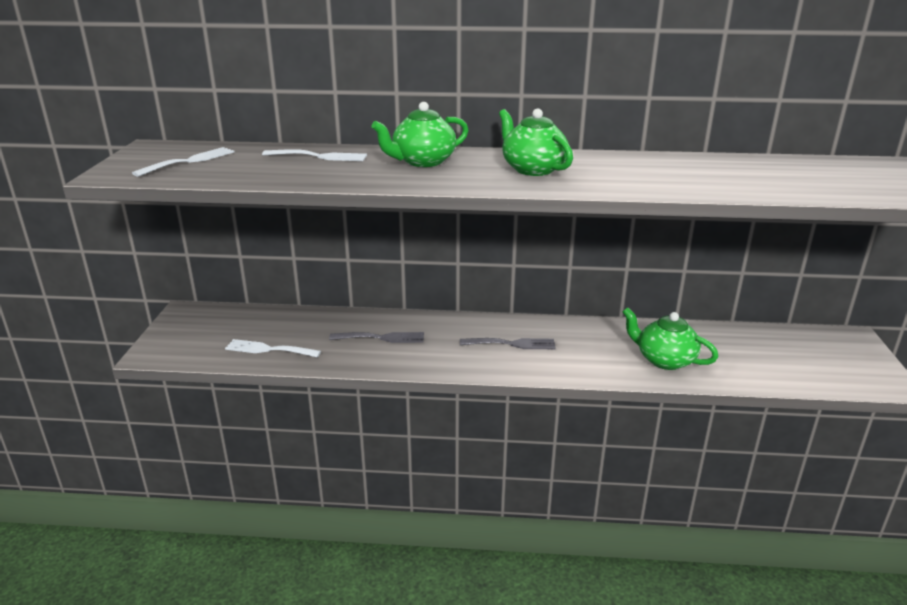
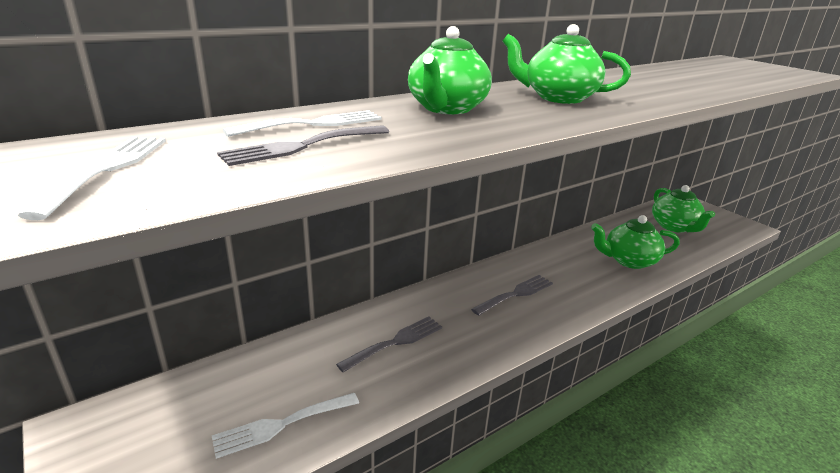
camera: 40 degrees left, 0 degrees up
none -> grey fork [217,126,389,166]
none -> green teapot [652,185,715,233]

